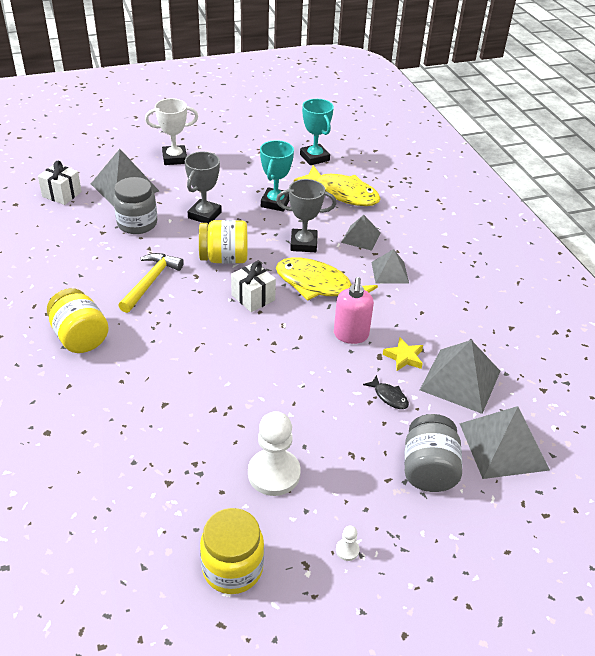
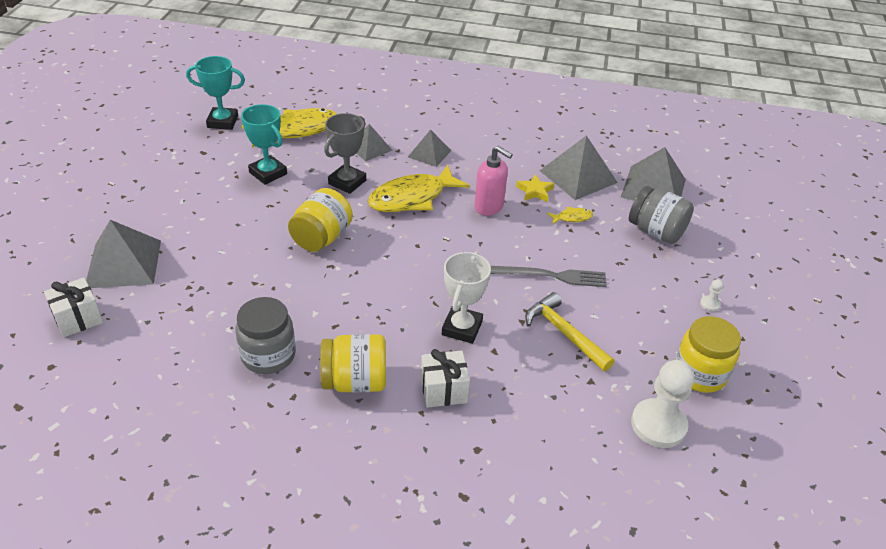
camera: 60 degrees left, 0 degrees up
grey jar [113,177,157,234] -> grey jar moved to [236,297,296,374]
yellow hammer [118,253,184,313] -> yellow hammer moved to [525,292,615,371]
white trophy [145,98,198,165] -> white trophy moved to [442,252,491,344]
grey trophy [185,152,222,225] -> none
white gift [231,261,276,312] -> white gift moved to [421,349,470,408]
white pawn [248,411,301,496] -> white pawn moved to [631,360,694,448]
black fish [363,375,409,409] -> yellow fish [547,207,593,224]
none -> grey fork [490,266,607,287]

